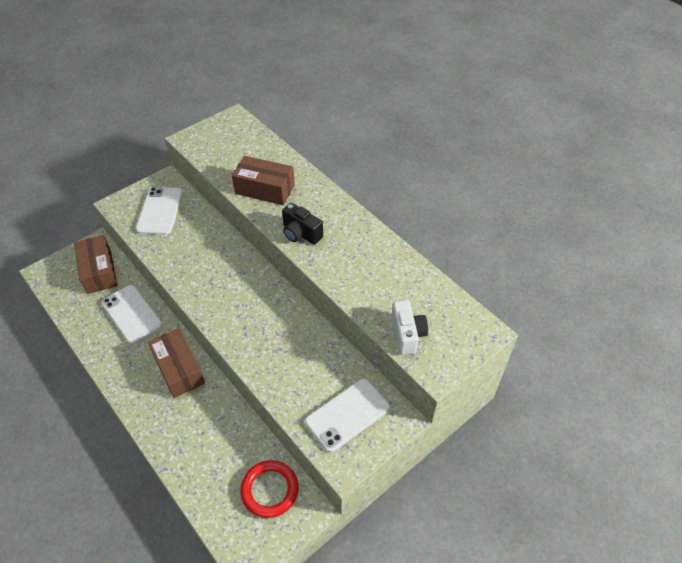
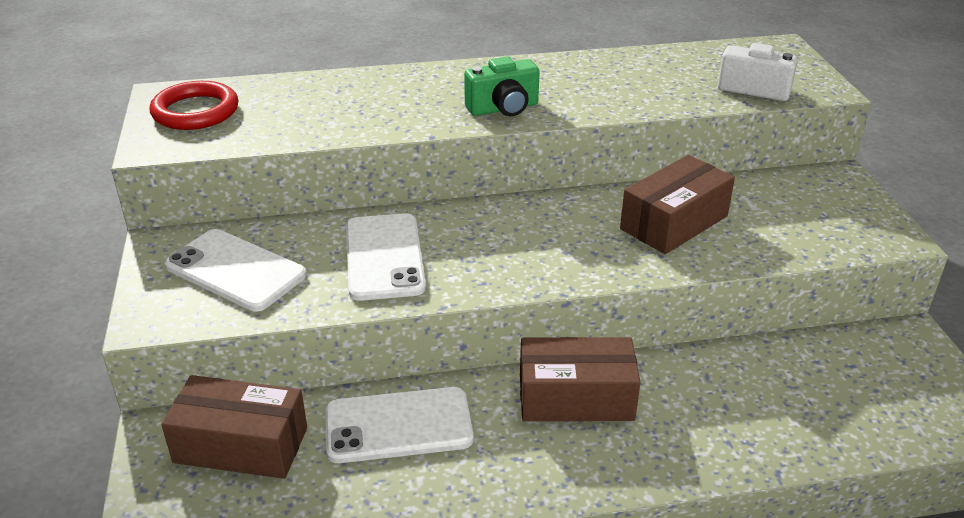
camera: 60 degrees left, 15 degrees down
brown box [232,156,295,205] -> brown box moved to [620,155,735,254]
red ring [240,460,298,518] -> red ring moved to [150,81,238,130]
black camera [282,203,323,245] -> green camera [464,56,540,116]
white phone [305,379,390,453] -> white phone moved to [346,213,426,301]

